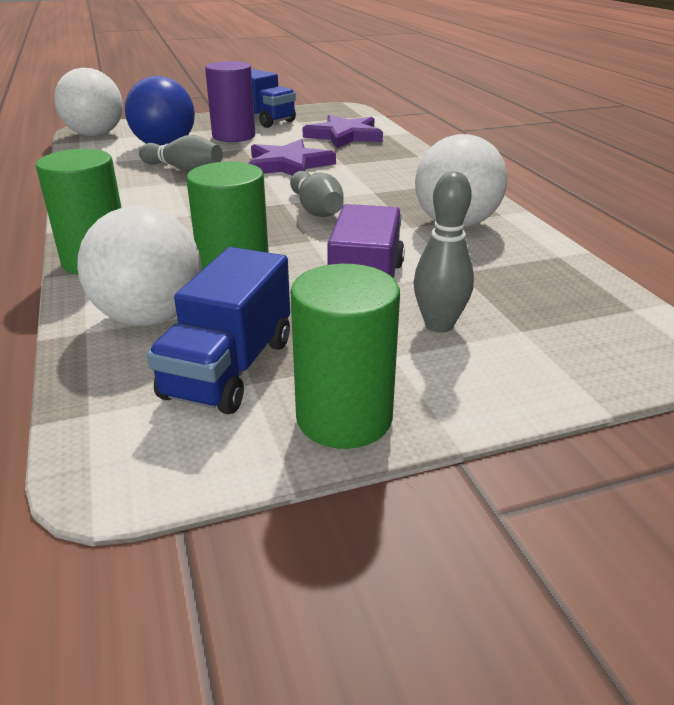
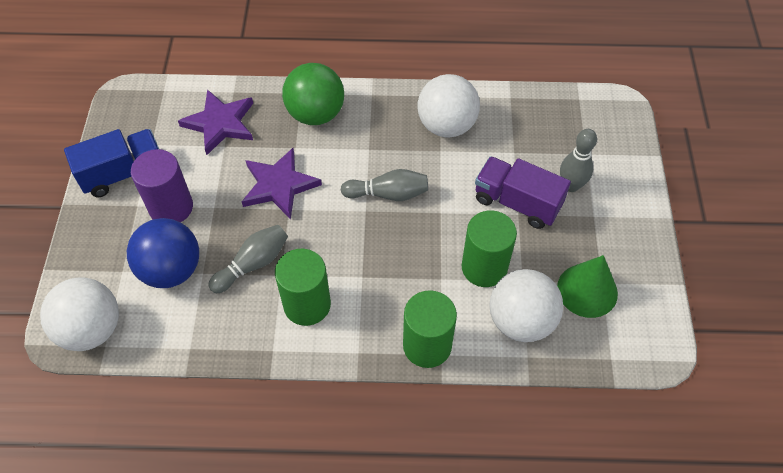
camera: 70 degrees left, 25 degrees up
blue truck [147,247,290,414] -> green cone [557,255,618,318]
green cylinder [291,264,400,449] -> green cylinder moved to [275,249,331,326]
none -> green ball [282,63,344,125]

